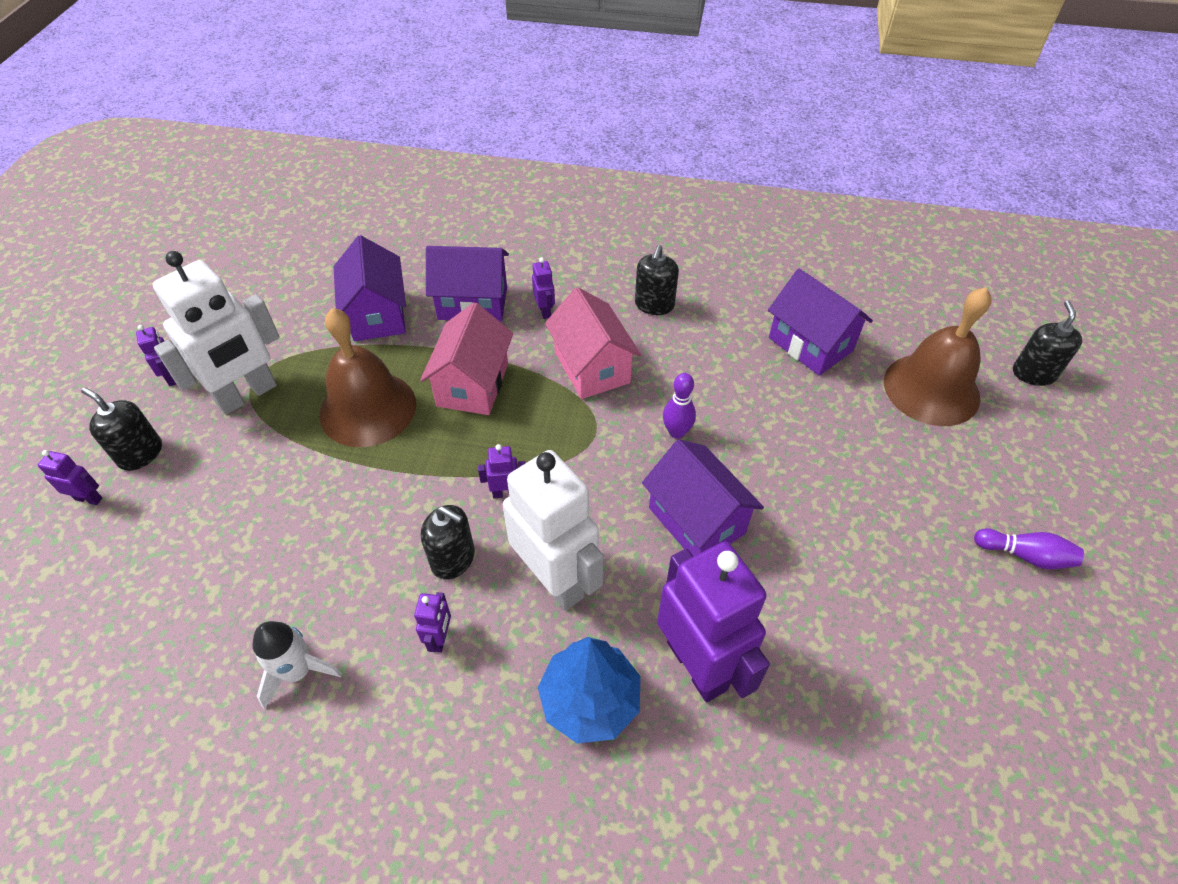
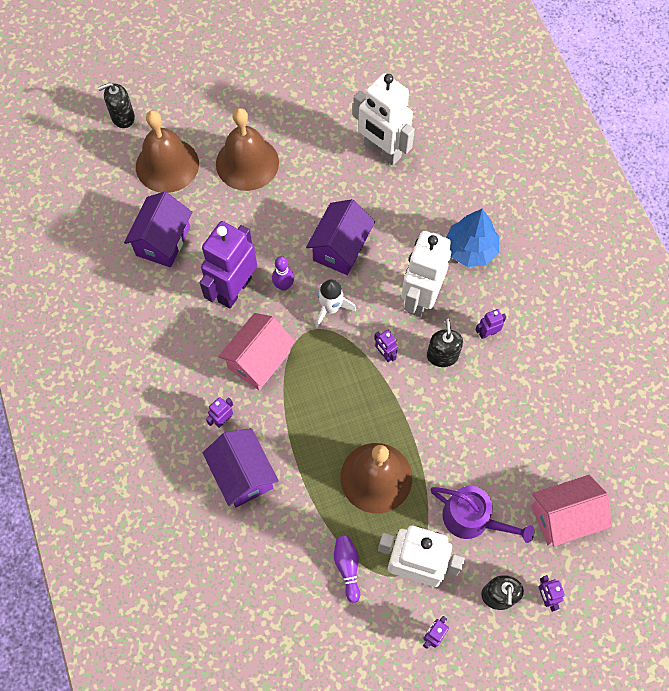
camera: 120 degrees left, 15 degrees up
white rocket [252,621,342,709] -> white rocket moved to [316,279,356,328]
purple house [334,235,406,342] -> none
pink house [420,302,513,415] -> pink house moved to [531,475,612,547]
black soap dispenser [635,244,679,315] -> none
purple robot [657,542,770,702] -> purple robot moved to [200,221,257,308]
purple bowling pin [974,528,1084,569] -> purple bowling pin moved to [334,536,360,603]
none -> brown bell [216,108,279,191]
none -> white robot [353,73,415,166]
none -> purple watering can [431,486,534,543]

